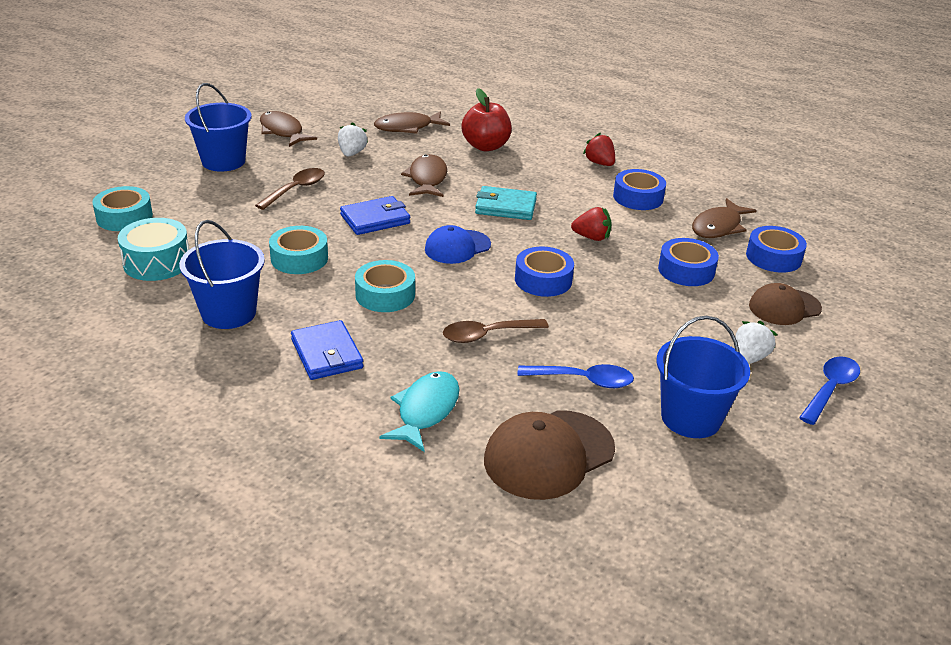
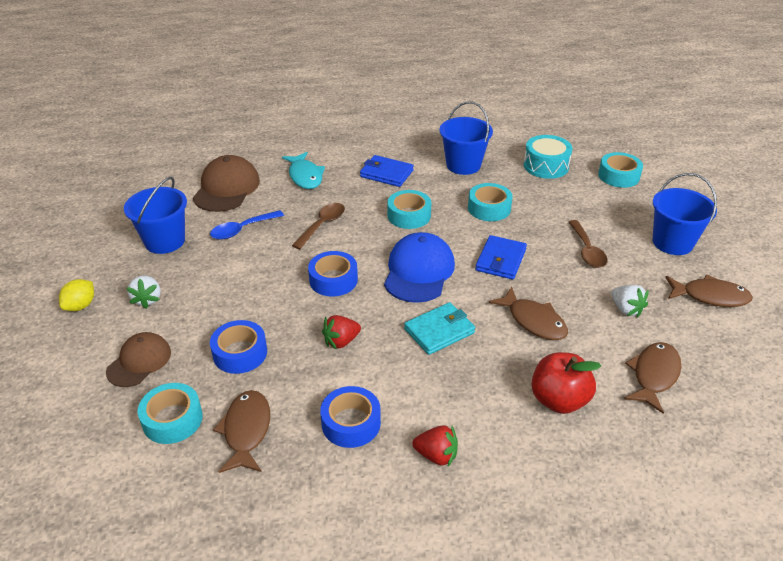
camera: 140 degrees right, 5 degrees up
blue cap [425,225,491,264] -> blue cap [384,232,455,303], size x1.53
blue tape [746,226,807,273] -> turquoise tape [138,383,203,444]
blue spoon [799,356,860,425] -> yellow lemon [59,279,94,311]

